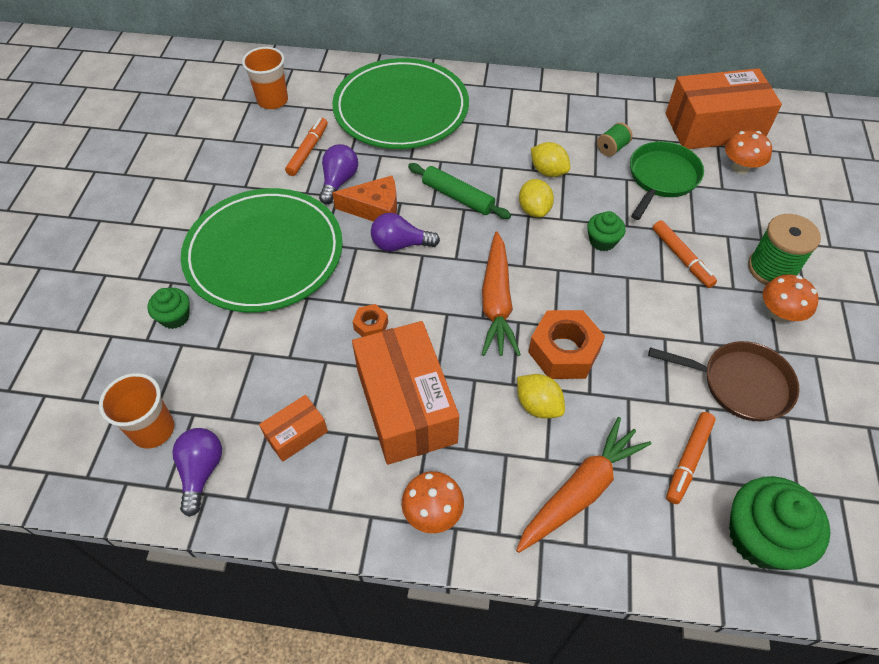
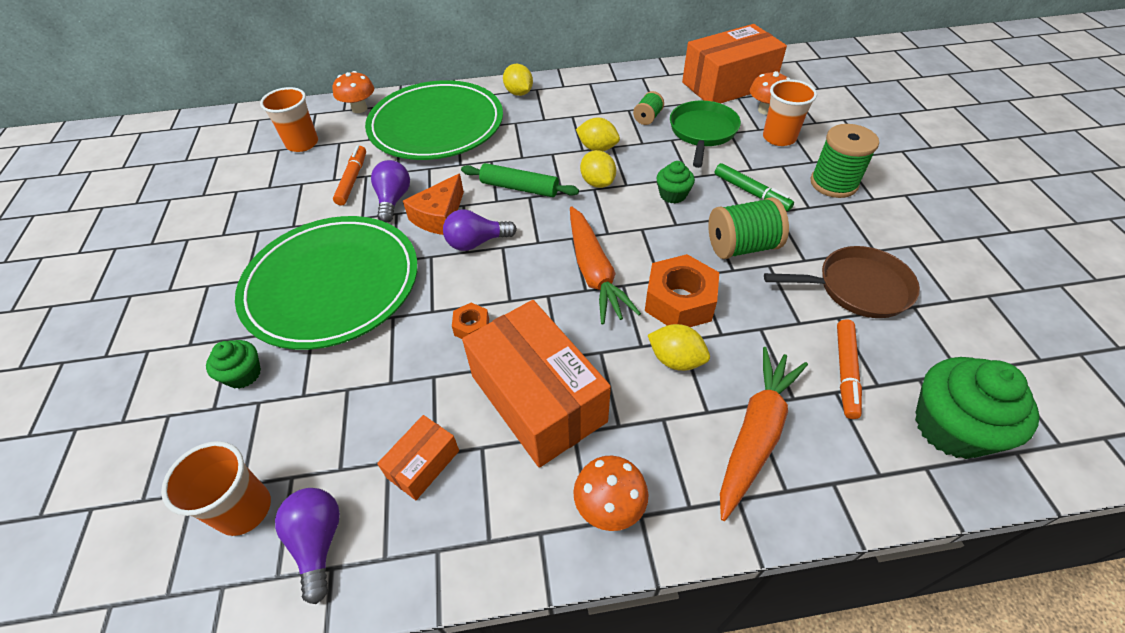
camera: 15 degrees left, 5 degrees down
orange cheese [332,176,397,222] -> orange cheese turned 135 degrees clockwise [403,173,464,235]
orange marker [653,220,717,288] -> green marker [715,163,794,211]
orange mushroom [762,275,819,322] -> orange mushroom moved to [332,71,374,113]
none -> yellow lemon [503,64,533,96]
none -> green spool [708,197,789,259]
none -> orange cup [763,79,817,146]

